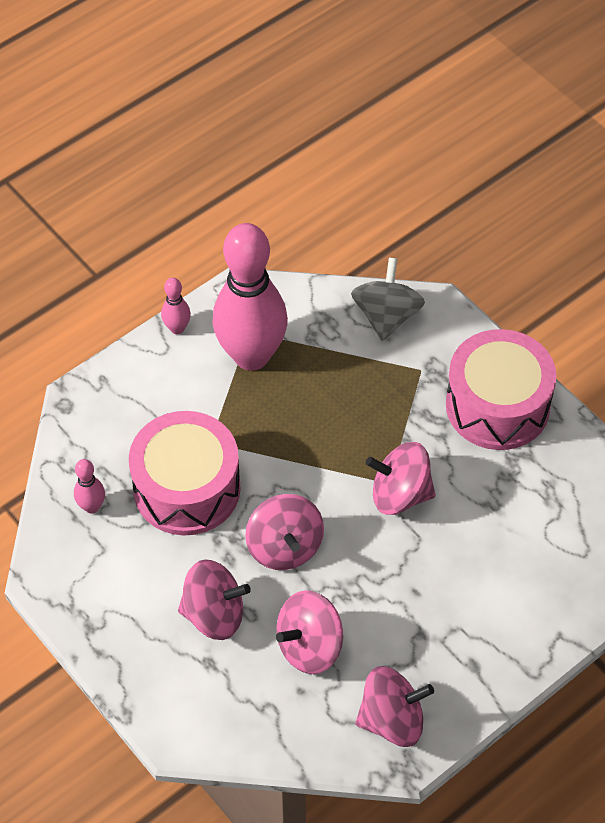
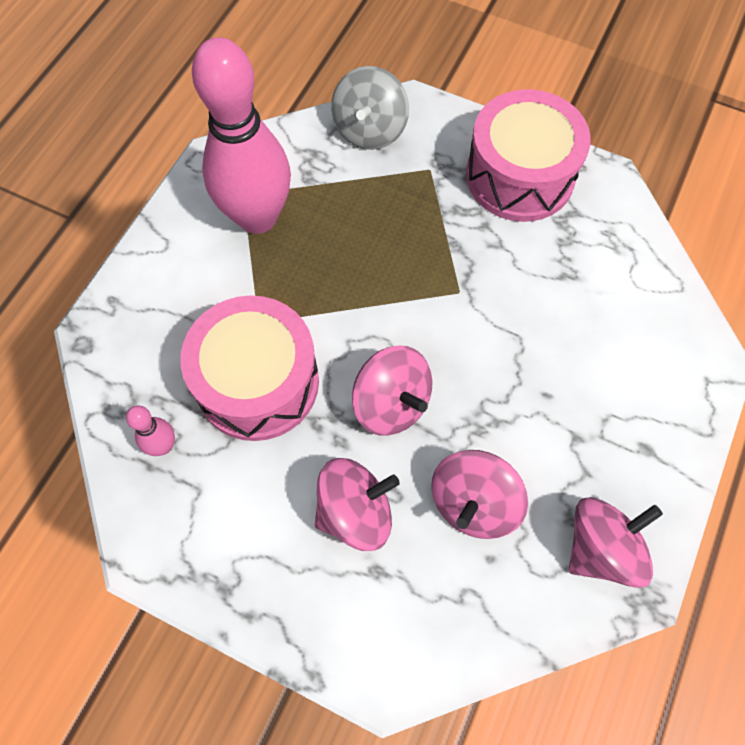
camera: 25 degrees left, 10 degrees up
pink bowling pin [161,278,191,334] -> none
grey spinning top [351,257,425,341] -> grey spinning top turned 150 degrees counterclockwise [331,66,409,150]
pink spinning top [366,442,436,515] -> none

